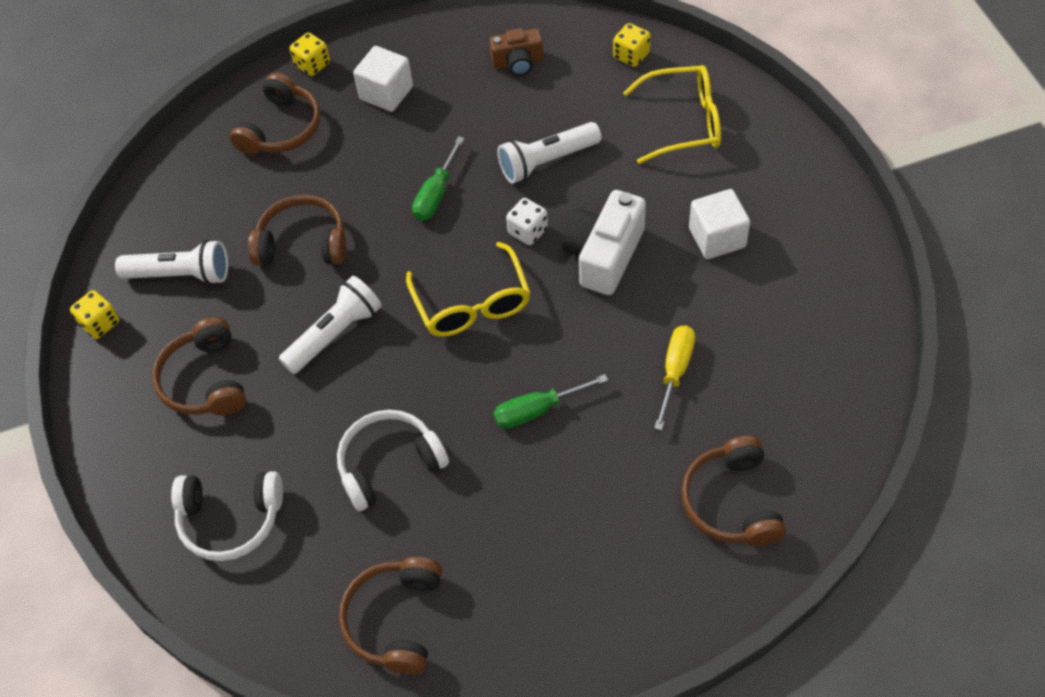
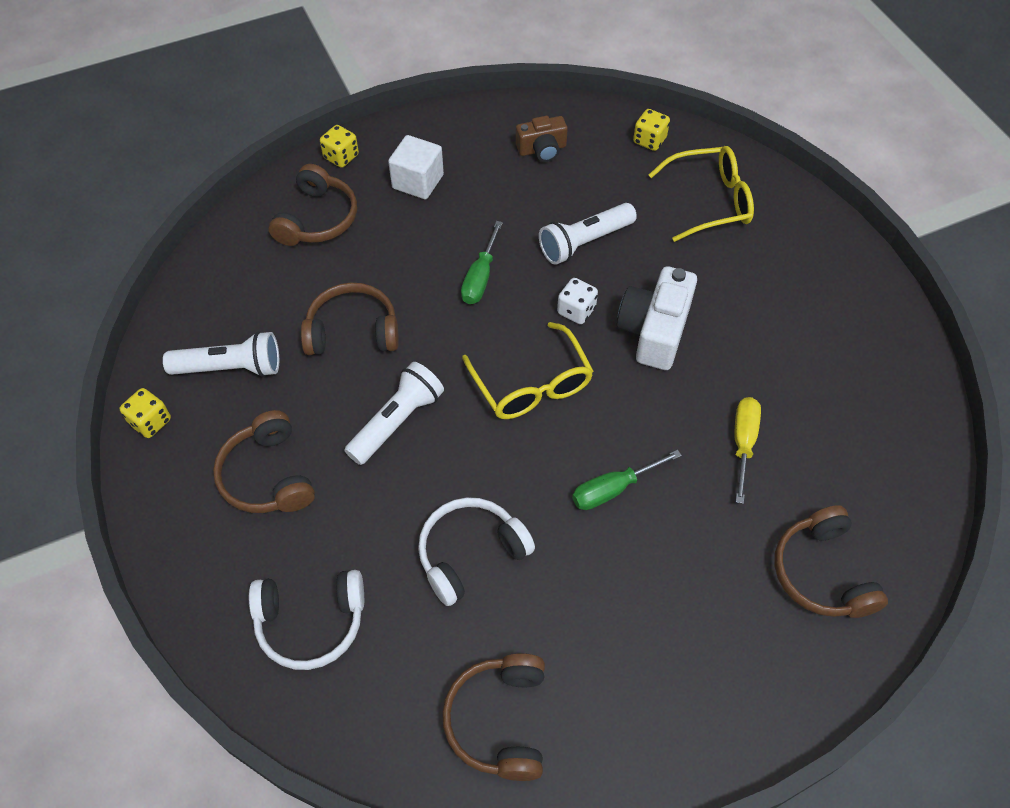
camera: 10 degrees left, 0 degrees up
white cube [689,189,750,259] -> none

